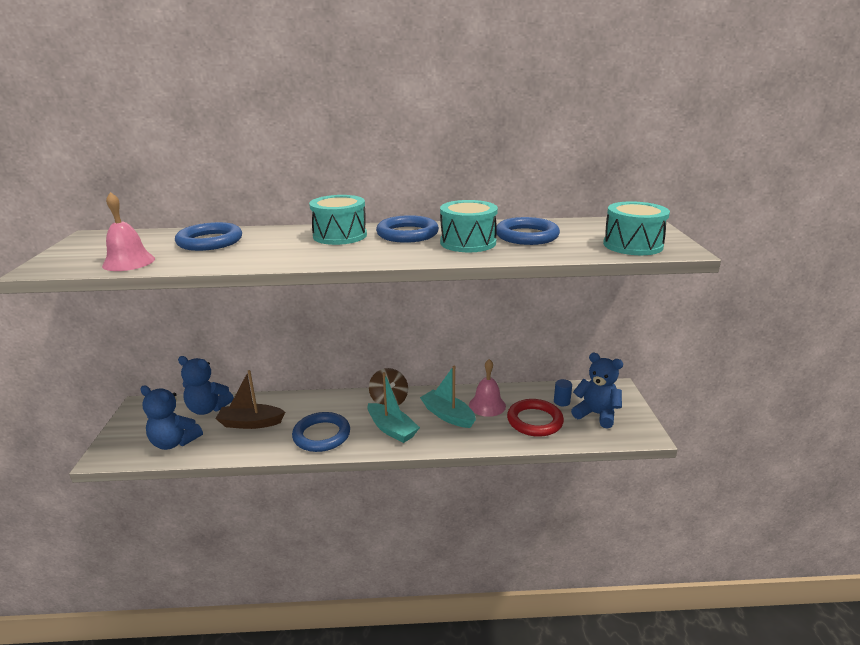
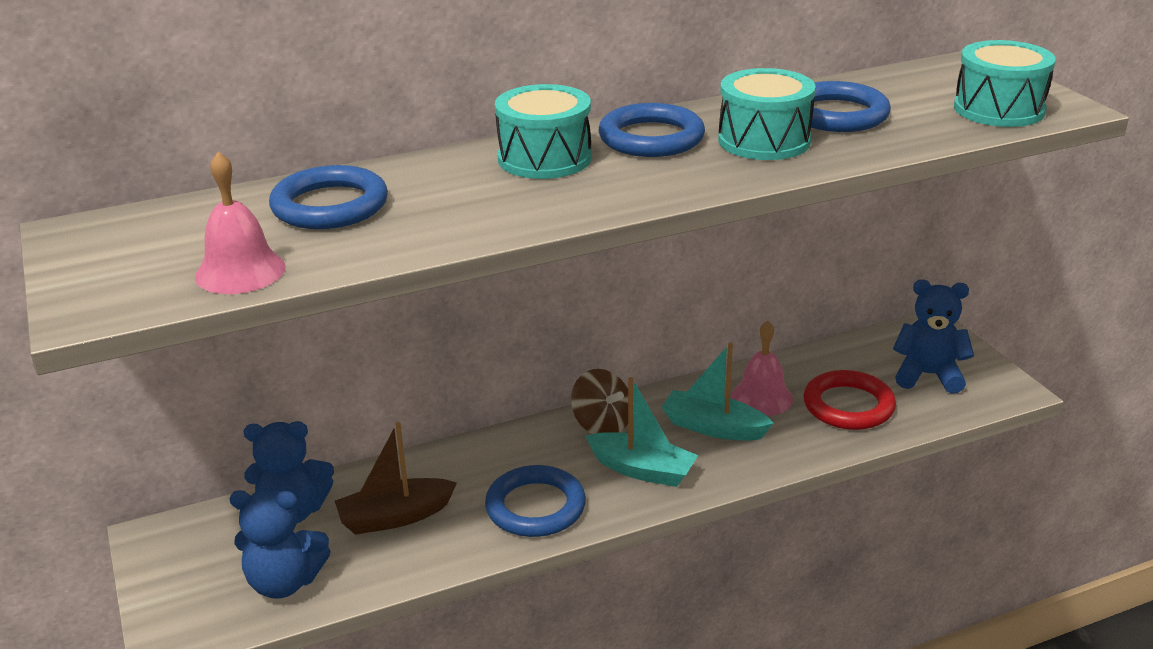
camera: 20 degrees left, 5 degrees up
blue cylinder [554,379,572,406] -> none

